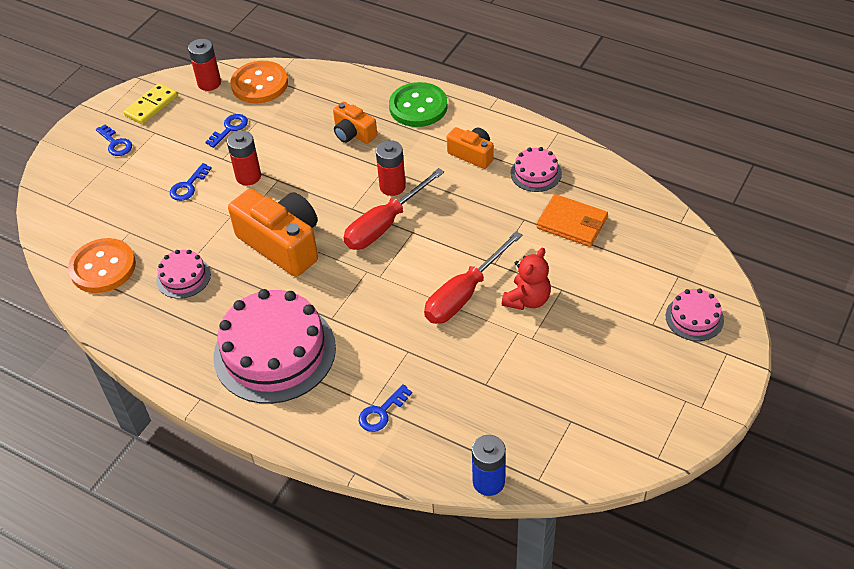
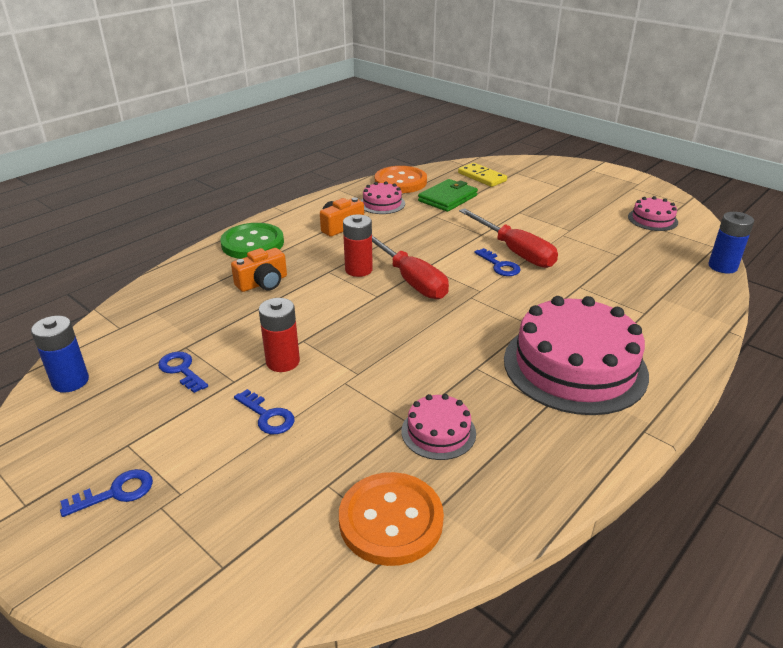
camera: 80 degrees left, 15 degrees down
yellow domino [123,83,177,124] -> yellow domino moved to [458,163,507,187]
red battery [188,39,221,91] -> blue battery [31,316,89,393]
orange camera [228,188,318,277] -> none
orange button [230,61,288,103] -> orange button moved to [375,166,427,193]
blue key [359,384,412,432] -> blue key moved to [474,248,520,276]
red teddy bear [502,248,551,310] -> none
orange wallet [537,194,608,247] -> green wallet [418,179,478,212]
pink cake [666,289,724,341] -> pink cake moved to [628,196,678,231]

